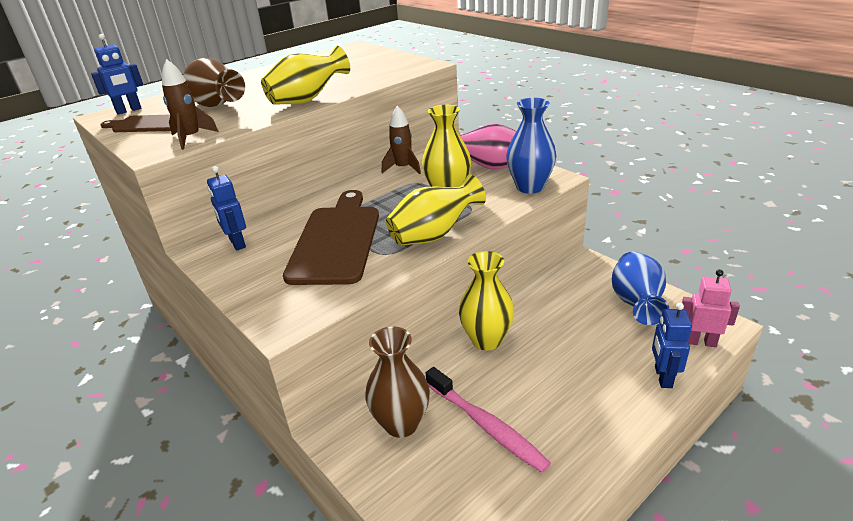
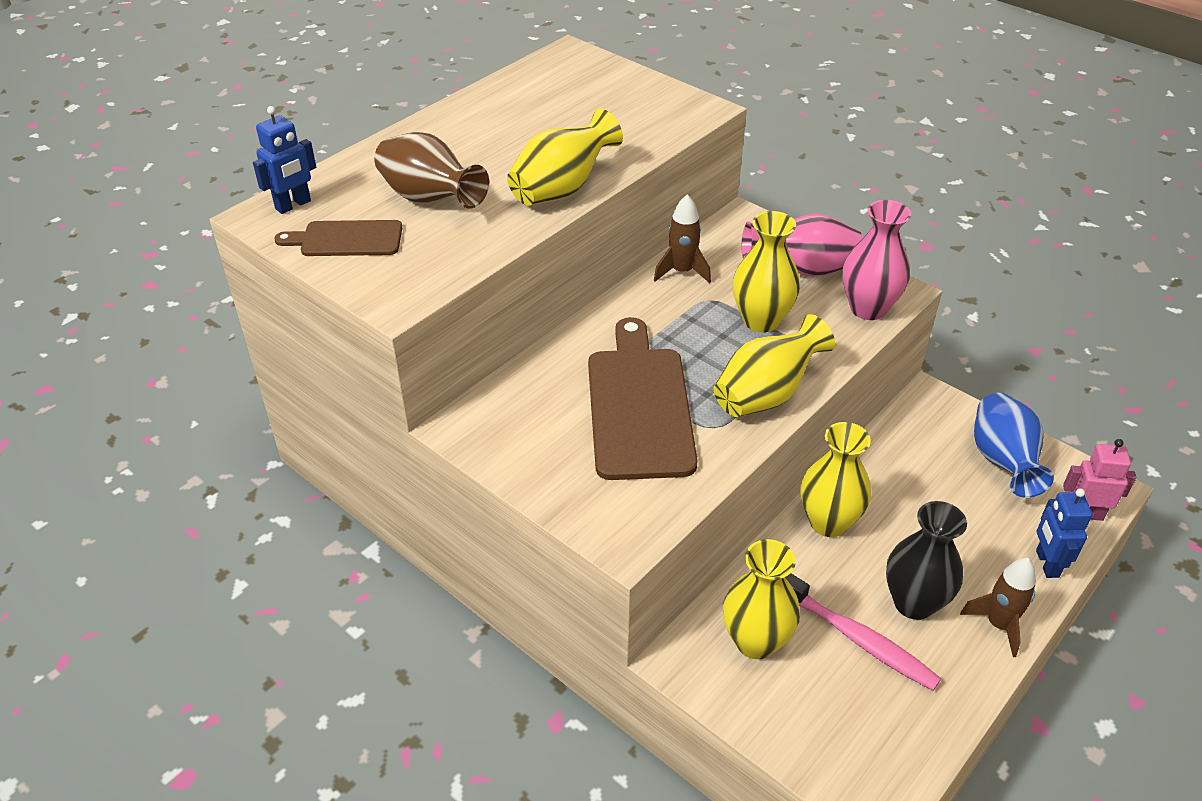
camera: 10 degrees left, 10 degrees up
brown rocket [162,59,219,150] -> brown rocket moved to [960,558,1036,657]
blue robot [207,166,246,251] -> none
brown vase [365,326,430,438] -> yellow vase [723,539,800,659]
blue vase [506,98,556,194] -> pink vase [843,200,911,320]
none -> black vase [886,501,967,620]

